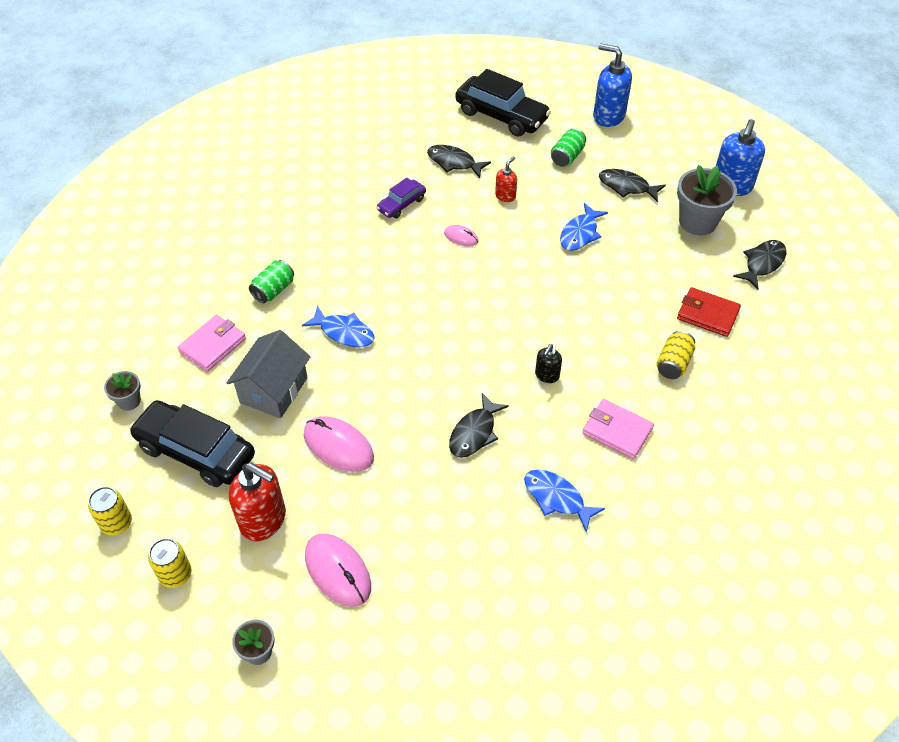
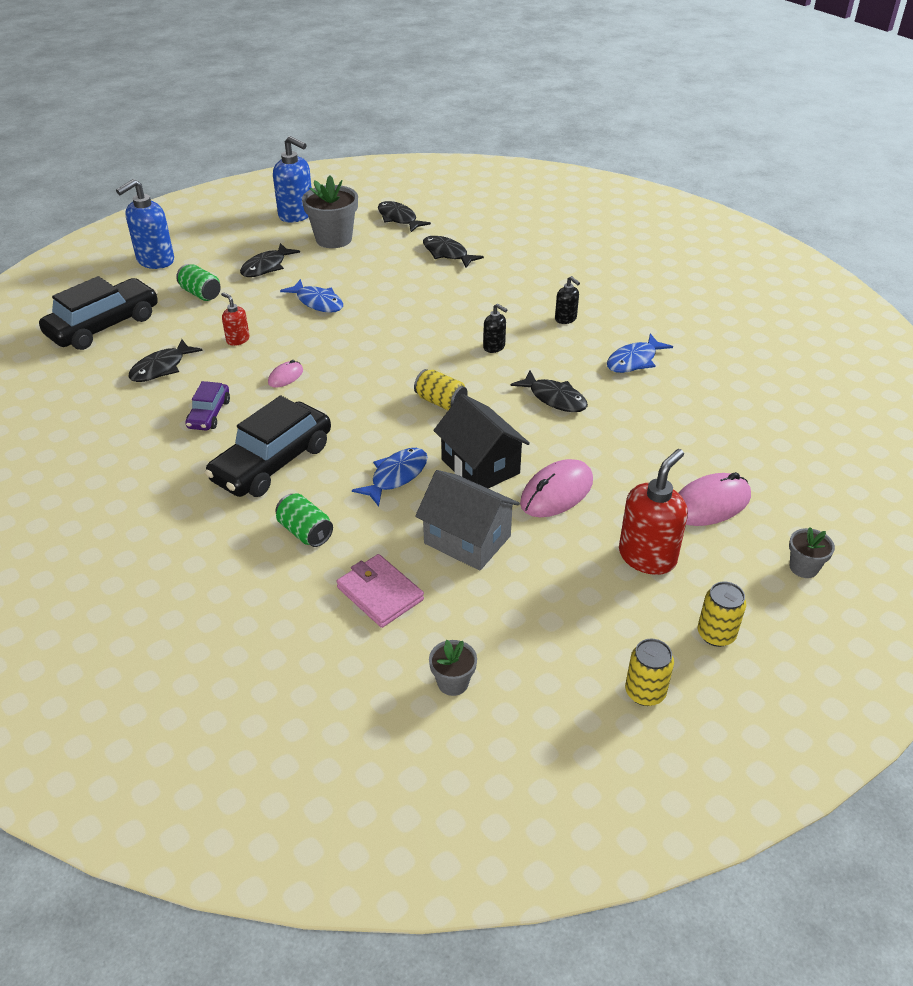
camera: 80 degrees left, 10 degrees down
black car [129,400,255,487] -> black car moved to [205,395,331,497]
purple car [376,178,426,218] -> purple car turned 45 degrees clockwise [186,381,230,431]
pink wallet [582,399,654,459] -> black soap dispenser [555,276,580,324]
yellow can [657,331,695,379] -> yellow can moved to [414,369,468,410]
red wallet [677,287,741,337] -> black fish [423,236,484,268]
none -> black house [433,394,530,488]

